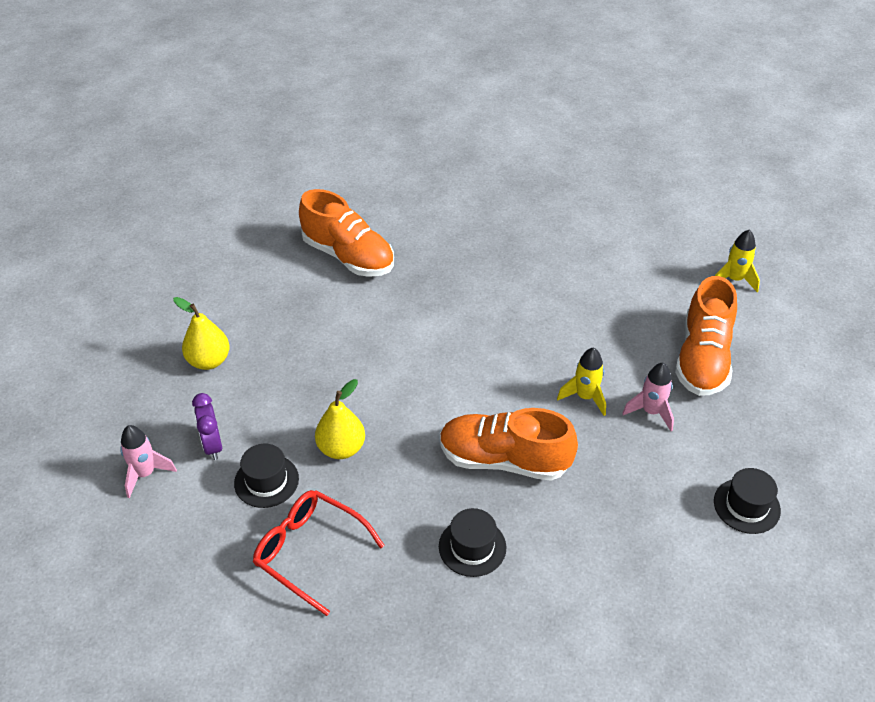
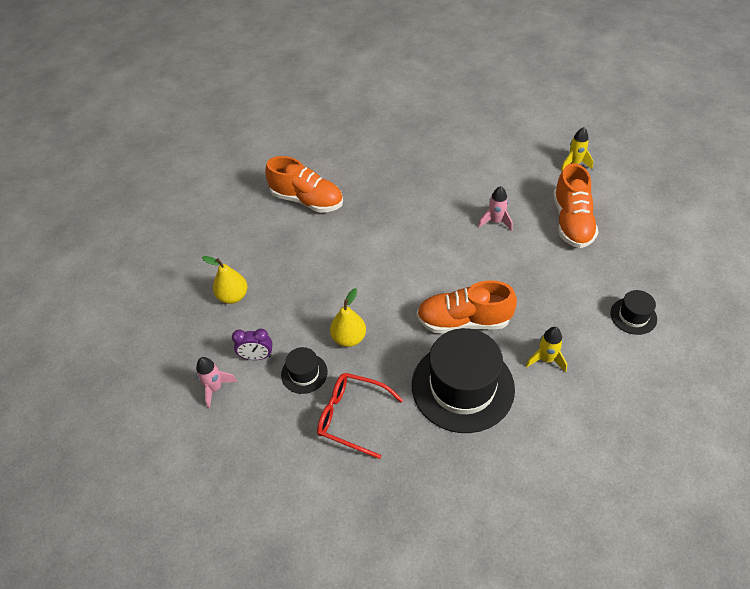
camera: 10 degrees left, 5 degrees up
purple clock [192,393,222,460] -> purple clock turned 60 degrees counterclockwise [232,329,272,360]
black hat [439,508,506,577] -> black hat [412,328,515,433], size x2.14
yellow rocket [557,347,606,416] -> yellow rocket moved to [526,327,567,373]
pink rocket [622,363,674,431] -> pink rocket moved to [478,186,513,231]

